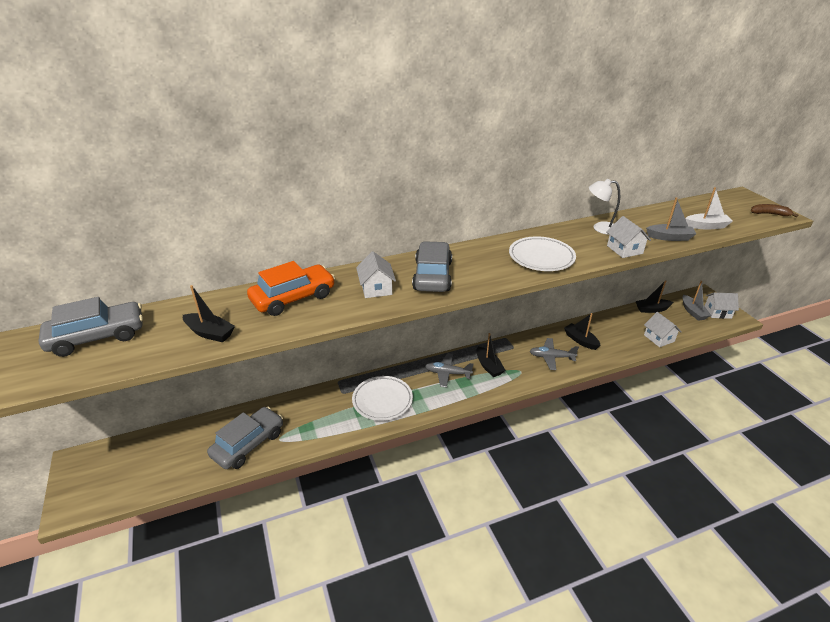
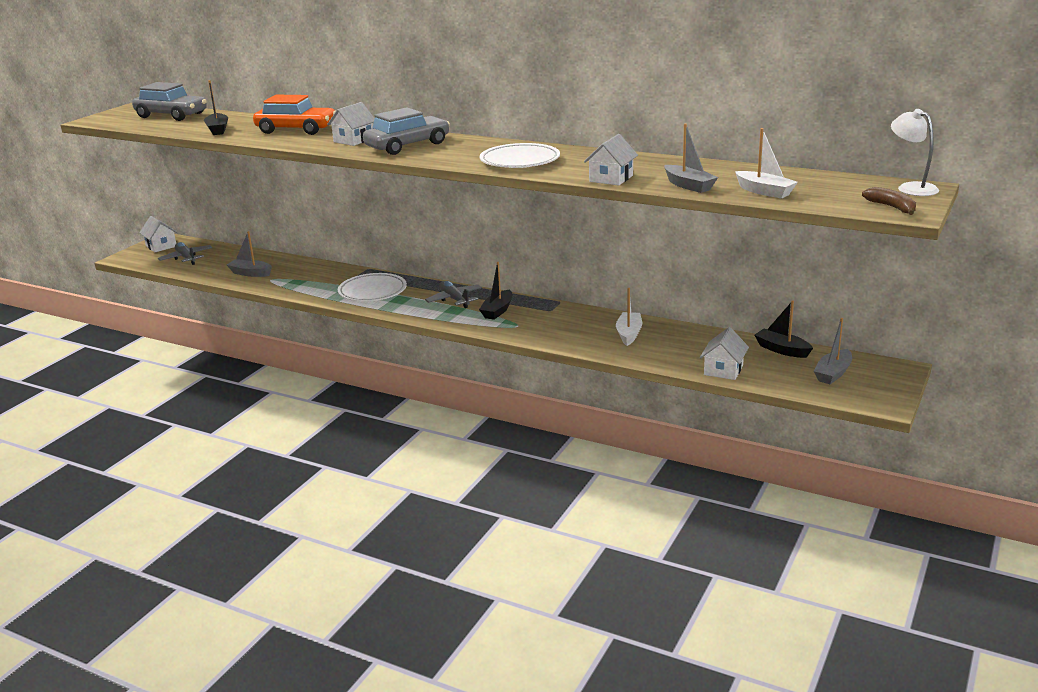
camera: 50 degrees right, 10 degrees down
grey car [207,407,283,469] -> grey boat [227,231,272,277]
grey plane [530,338,579,370] -> grey plane moved to [158,242,212,265]
black boat [564,313,601,350] -> white boat [616,288,642,346]
white lamp [589,179,620,235] -> white lamp moved to [891,109,939,196]
white house [705,293,739,319] -> white house moved to [139,216,178,252]

